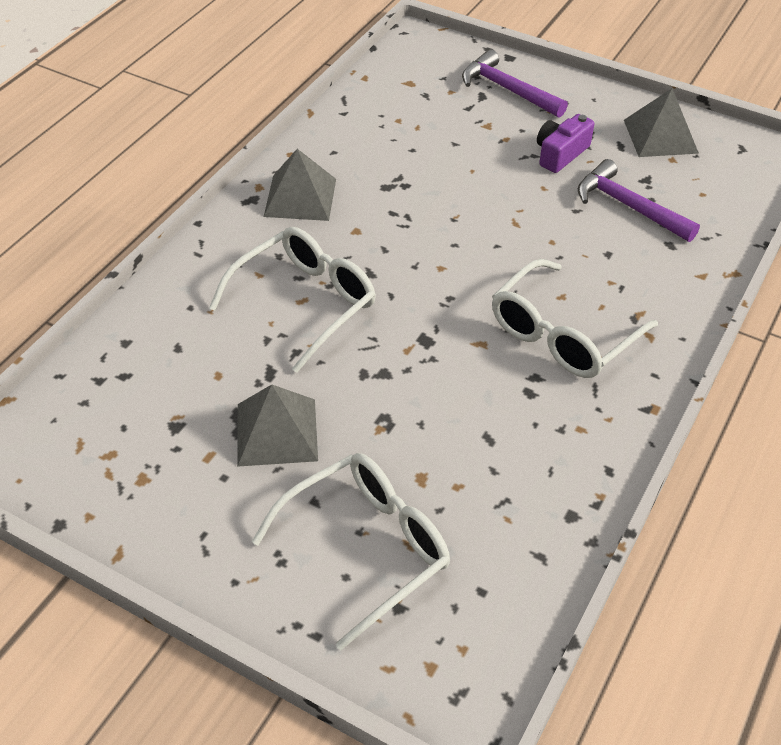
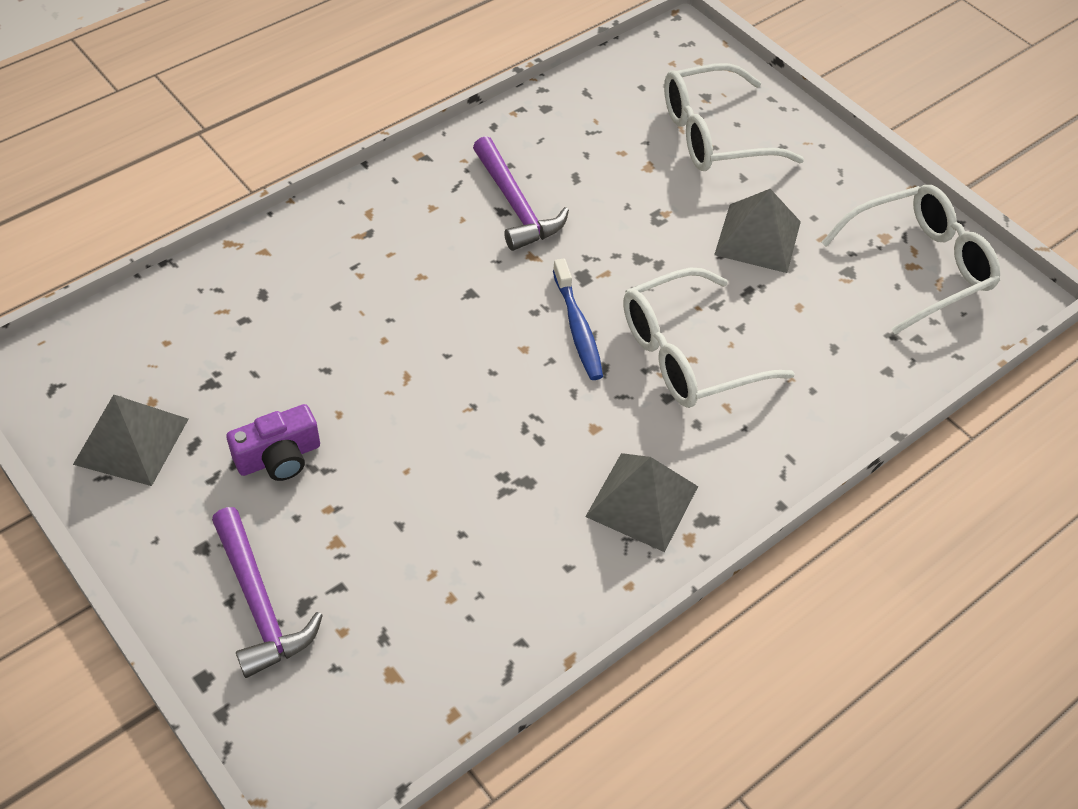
camera: 160 degrees left, 5 degrees up
white glasses [492,259,658,378] -> white glasses moved to [821,185,1000,334]
purple hammer [578,159,700,242] -> purple hammer moved to [473,136,569,251]
none -> blue toothbrush [553,258,603,380]

